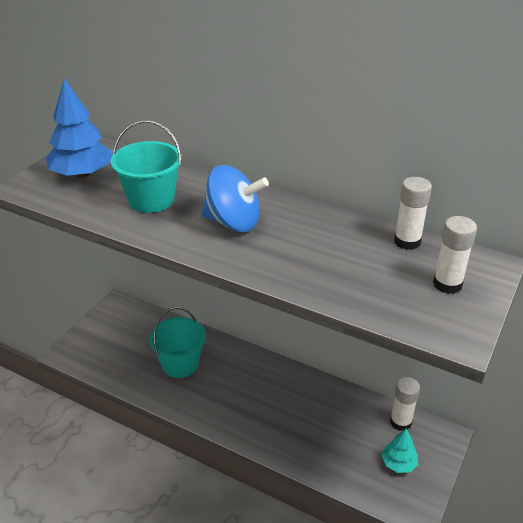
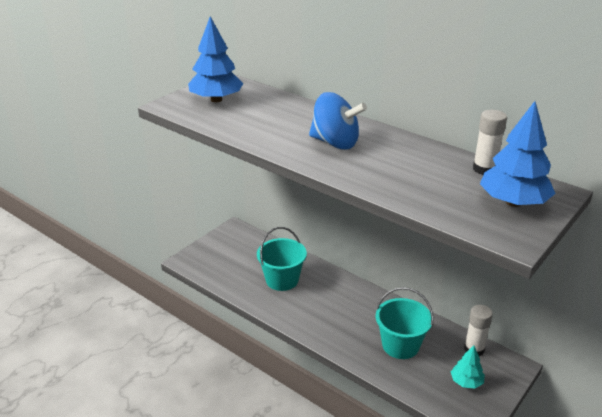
camera: 10 degrees right, 5 degrees down
turquoise bucket [111,120,182,213] -> turquoise bucket moved to [376,287,434,359]
white glue stick [433,216,477,294] -> blue tree [480,101,556,207]

